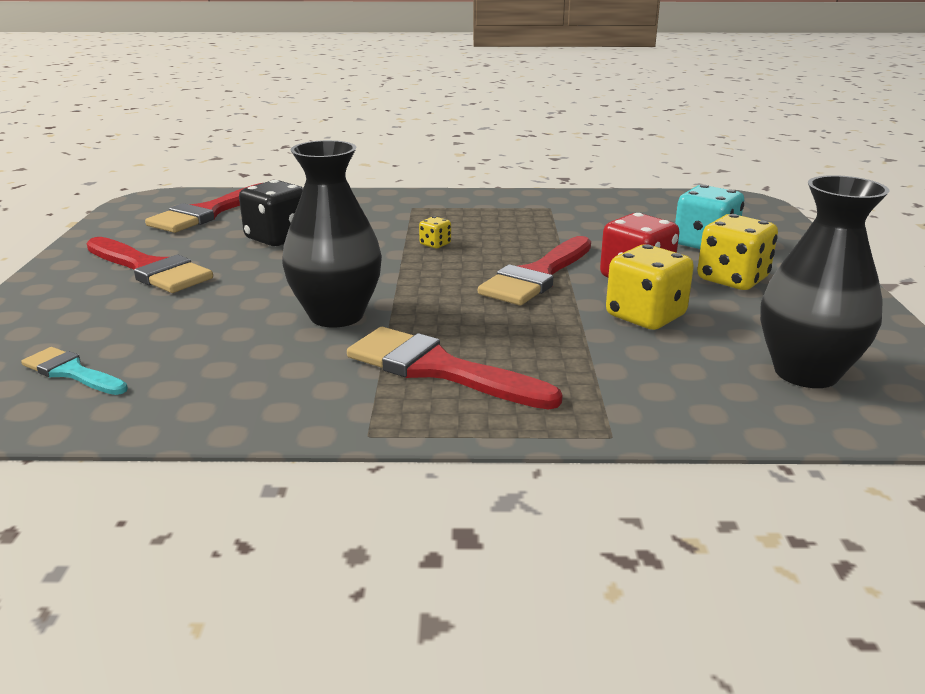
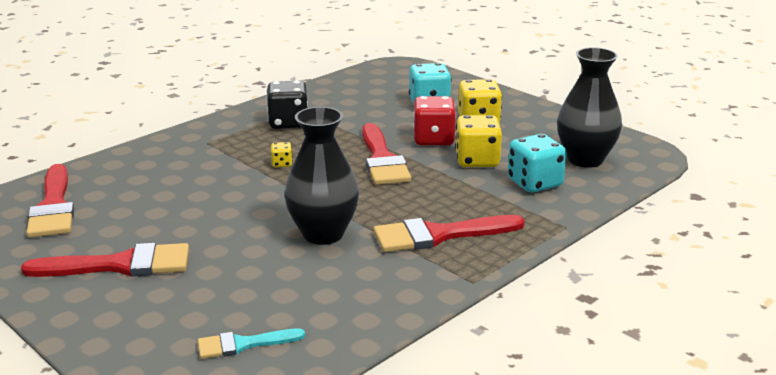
camera: 45 degrees left, 0 degrees up
black dice [239,180,303,246] -> black dice moved to [266,81,308,129]
none -> turquoise dice [508,134,567,193]

